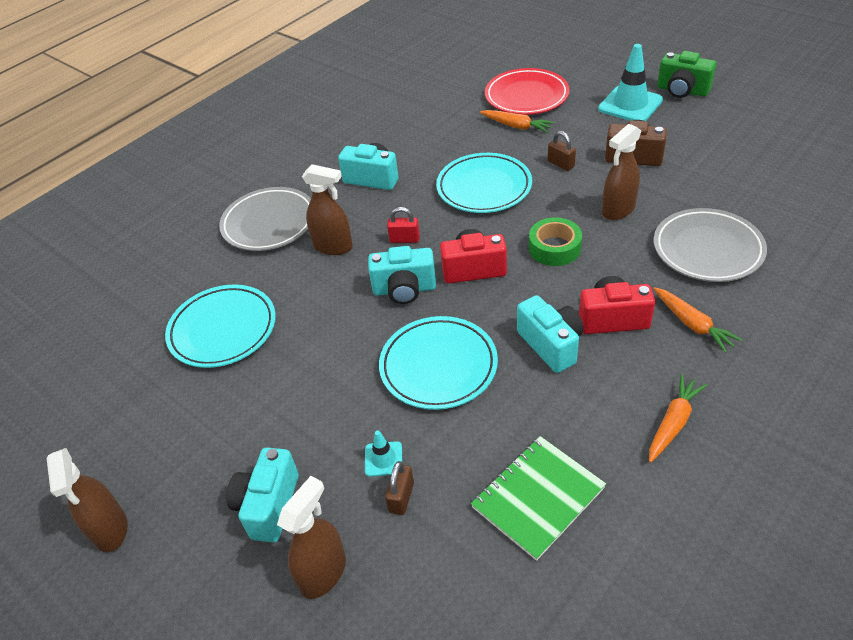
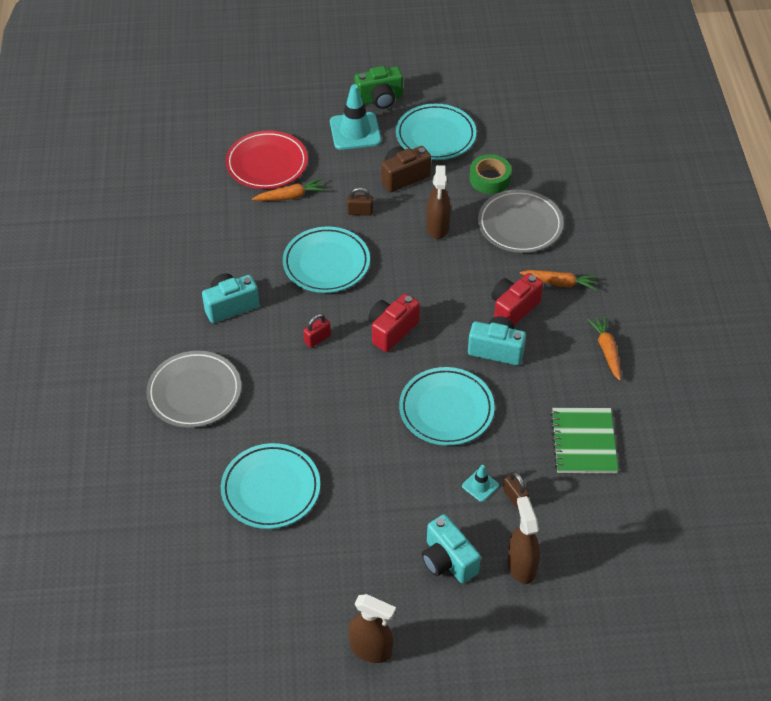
camera: 50 degrees left, 5 degrees up
brown spray bottle [302,164,353,255] -> none
turquoise camera [368,246,436,304] -> none
green tape [529,217,582,266] -> green tape moved to [469,154,511,194]
none -> turquoise plate [396,104,476,160]

